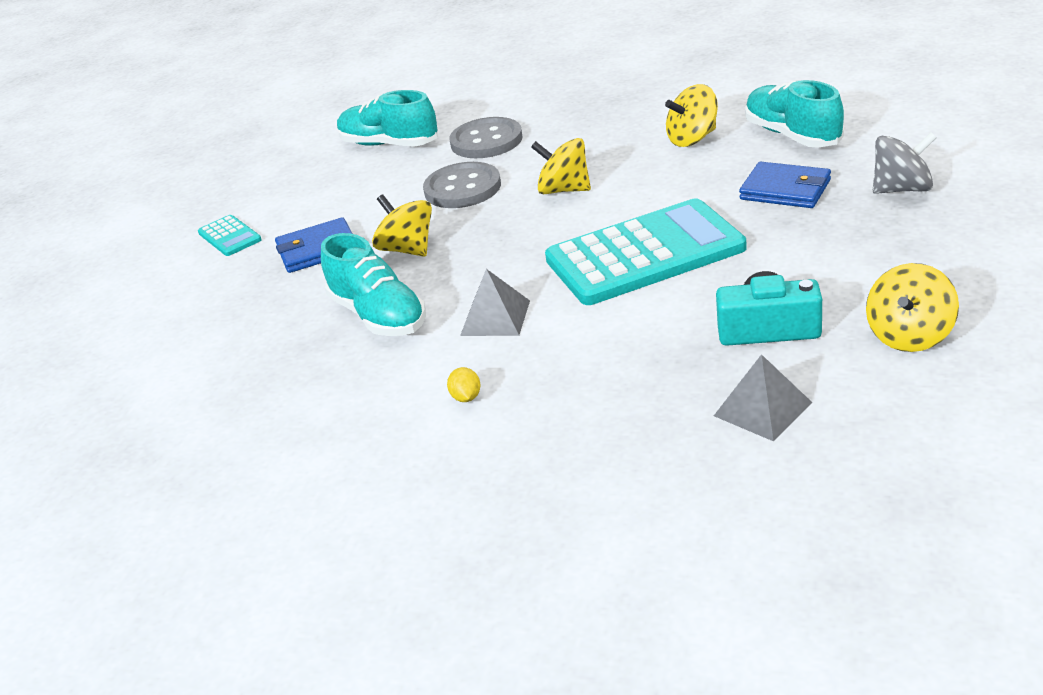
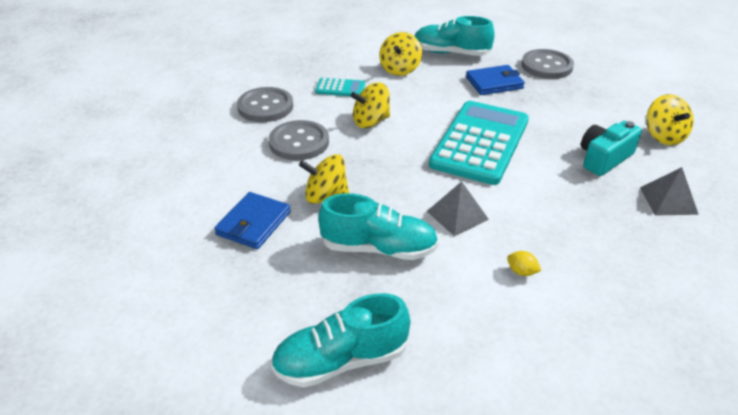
camera: 50 degrees left, 5 degrees up
turquoise calculator [198,215,262,256] -> turquoise calculator moved to [315,78,365,96]
turquoise shoe [337,90,438,147] -> turquoise shoe moved to [271,293,410,387]
grey spinning top [873,132,937,194] -> grey button [521,49,574,79]

